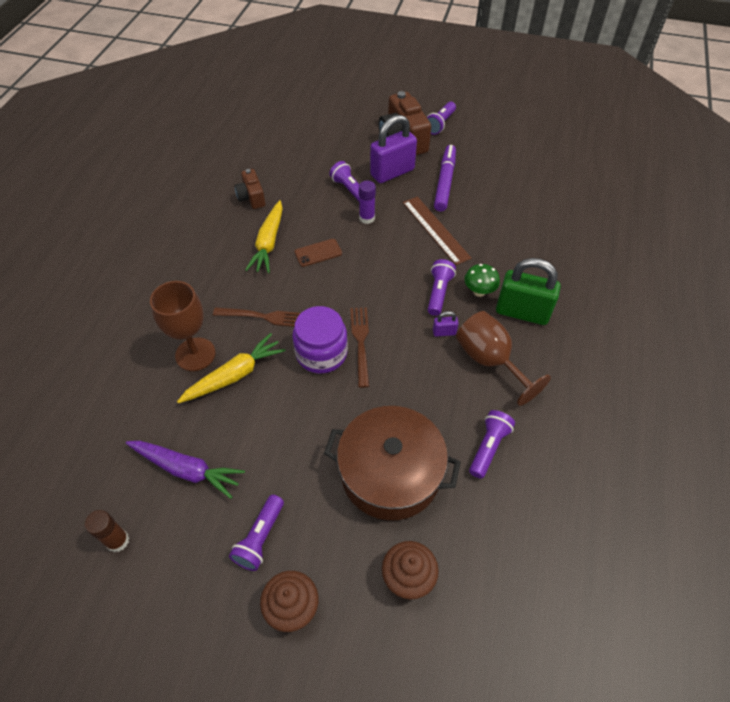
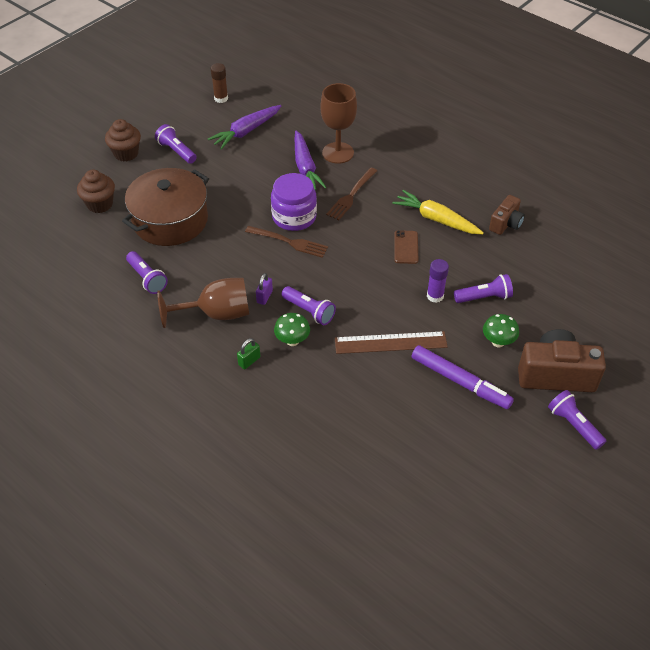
camera: 115 degrees right, 5 degrees down
yellow carrot [177,333,286,403] -> purple carrot [295,131,327,190]
brown camera [234,169,265,209] -> brown camera turned 120 degrees clockwise [489,195,525,235]
purple padlock [370,115,417,183] -> green mushroom [483,314,519,347]
green padlock [496,258,561,325] -> green padlock [237,338,260,369], size x0.43

